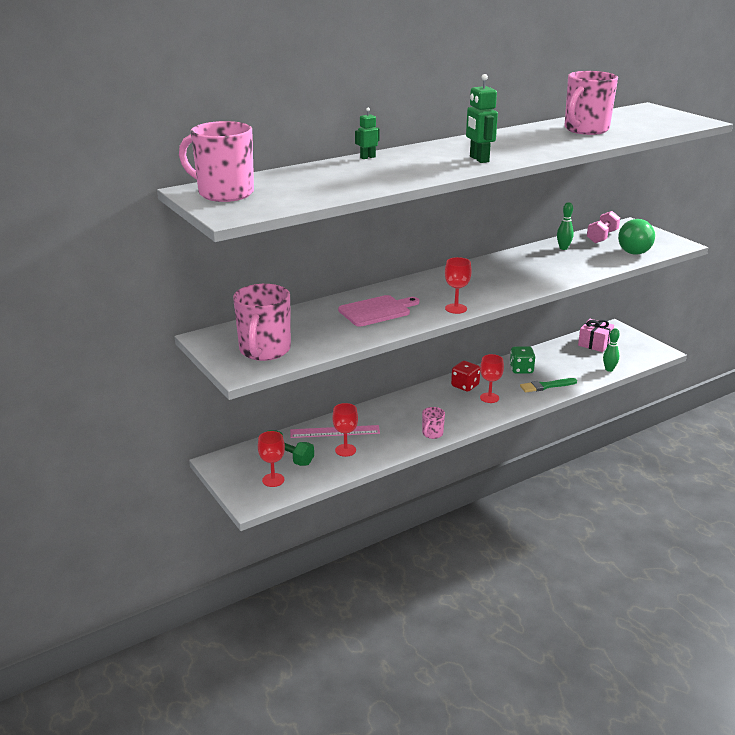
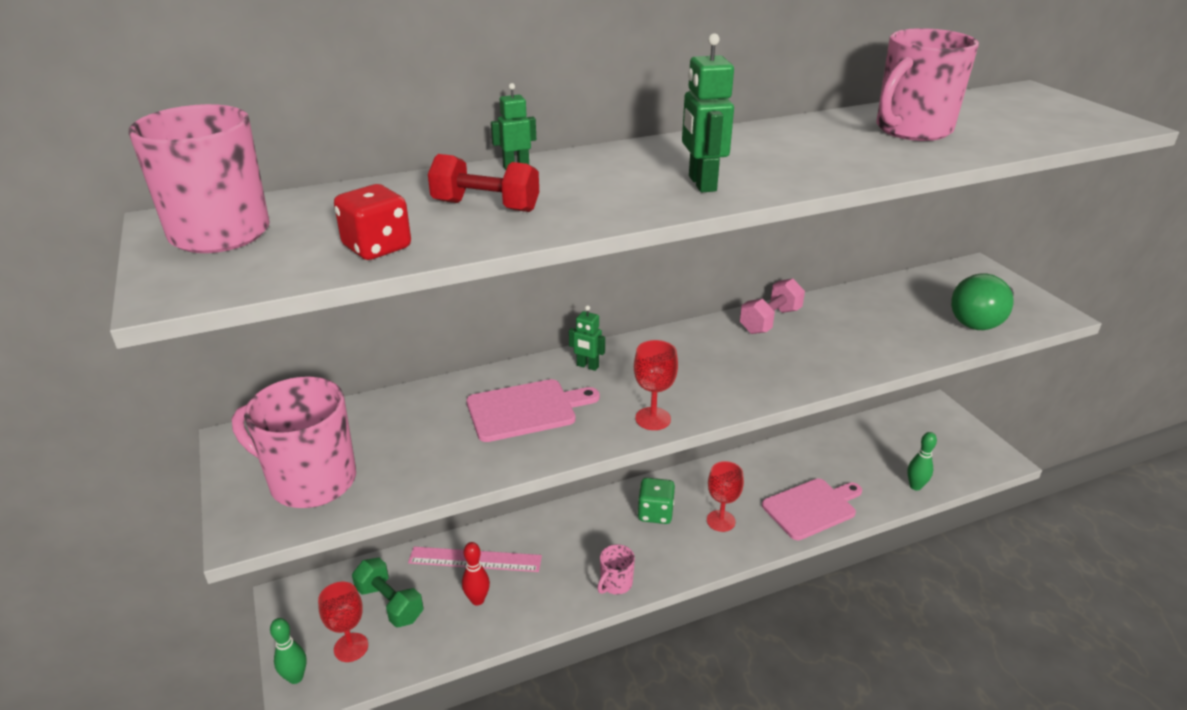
camera: 10 degrees right, 5 degrees up
pink mug [233,284,291,361] -> pink mug turned 90 degrees clockwise [232,377,356,508]
red goblet [332,403,358,457] -> red bowling pin [462,542,490,605]
red dice [451,361,480,392] -> red dice moved to [334,184,411,260]
green dice [510,346,536,374] -> green dice moved to [637,478,675,524]
green brush [520,378,577,392] -> pink cutting board [762,478,862,540]
green bowling pin [557,202,574,250] -> green bowling pin moved to [270,618,307,684]
pink gift [578,319,614,352] -> none
pink dumbbell [587,211,620,243] -> pink dumbbell moved to [740,278,805,334]
none -> red dumbbell [428,154,539,212]
none -> green robot [569,305,605,371]

